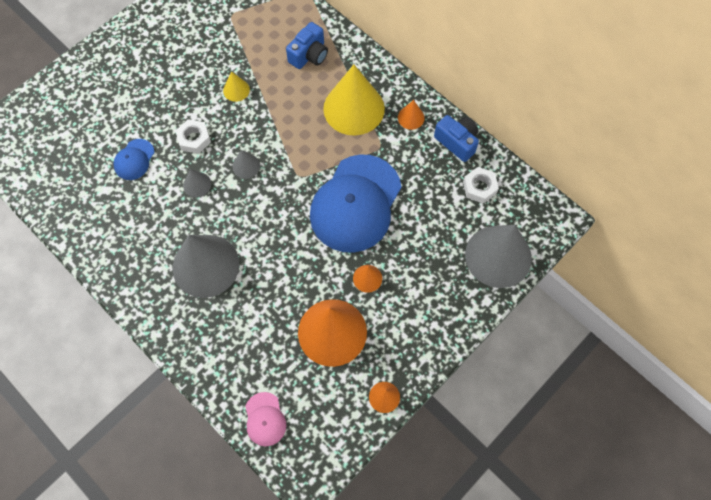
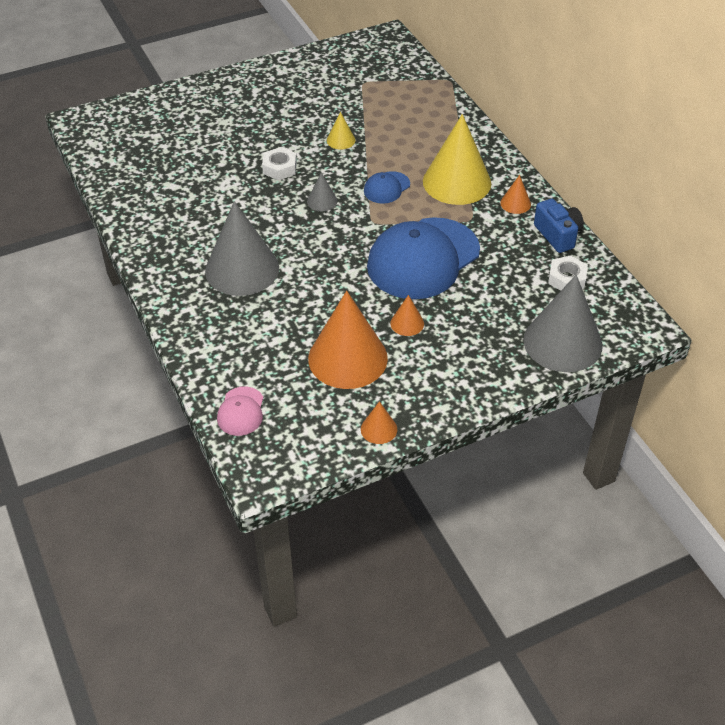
camera: 20 degrees right, 20 degrees down
blue cap [113,139,155,180] -> blue cap moved to [364,171,410,204]
grey cone [183,169,211,197] -> none
blue camera [286,22,328,69] -> none

